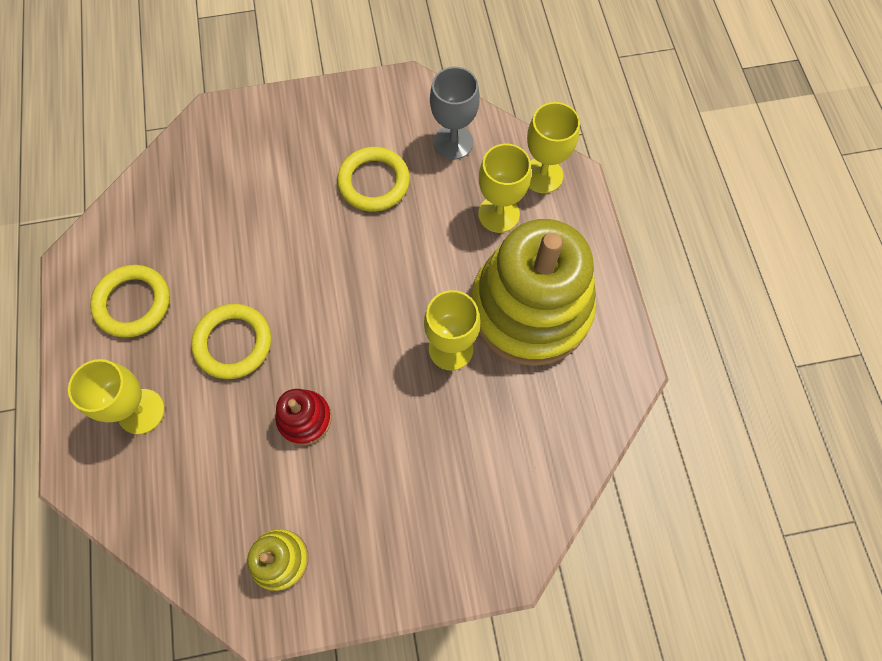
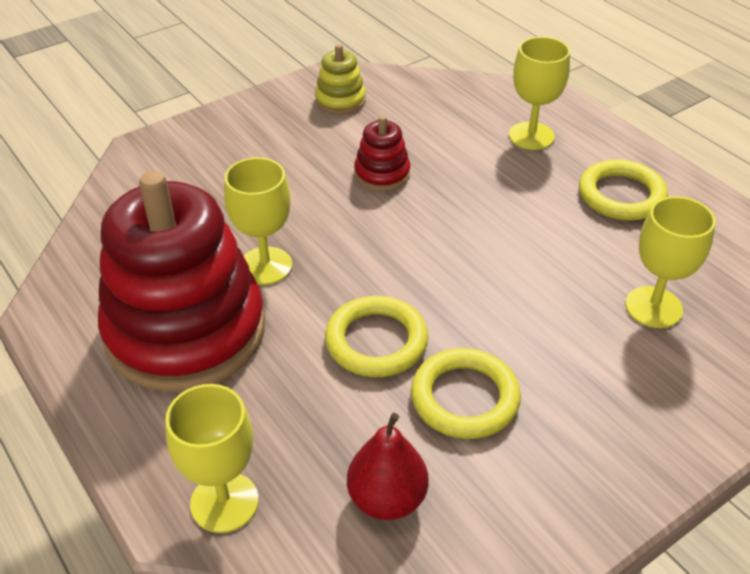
camera: 155 degrees right, 25 degrees down
yellow ring [191,304,271,379] -> yellow ring moved to [325,296,428,377]
grey goblet [430,67,480,160] -> red pear [347,413,428,520]
yellow stacking toy [471,219,596,366] -> red stacking toy [98,171,265,392]
yellow goblet [478,144,531,233] -> yellow goblet moved to [625,196,716,328]

